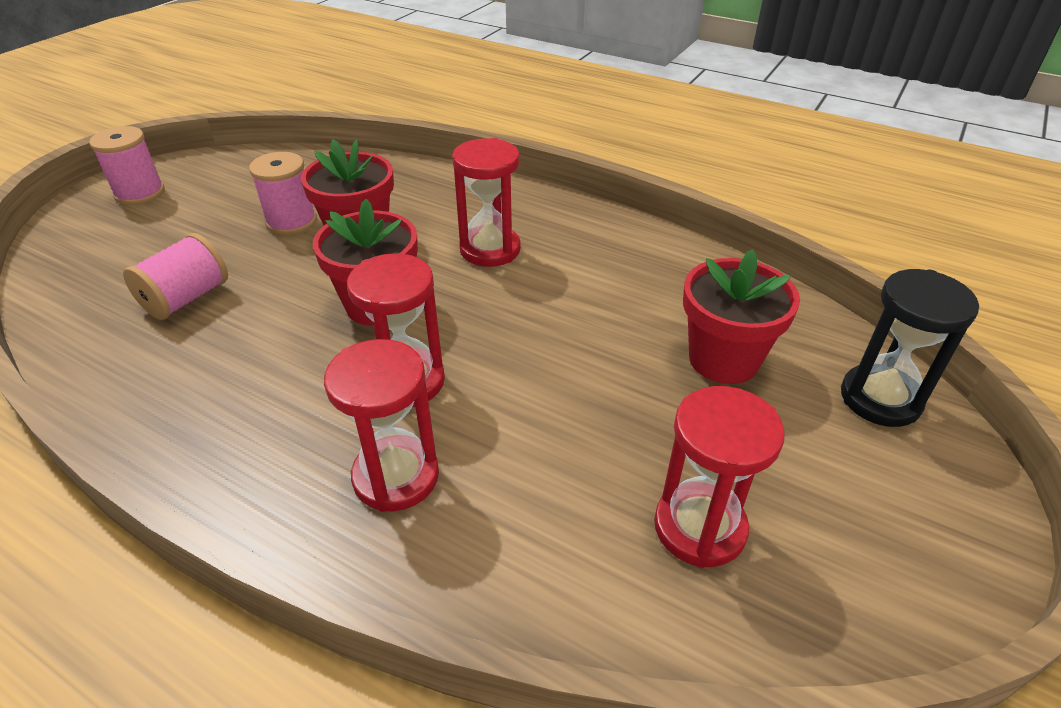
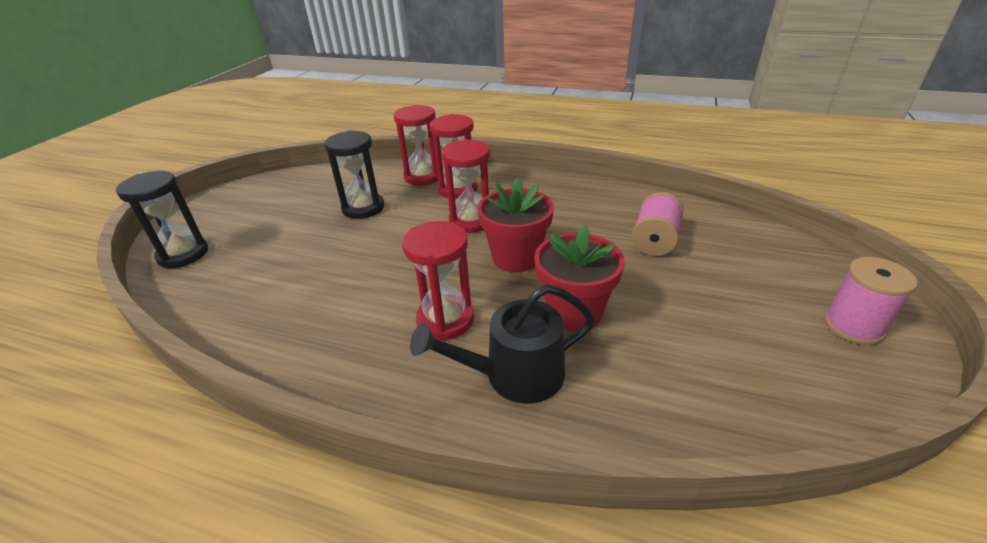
camera: 170 degrees right, 5 degrees down
pink spool [249,152,317,235] -> none
red hourglass [654,386,785,568] -> red hourglass moved to [394,105,438,185]
red flower pot [683,249,800,384] -> none
none -> black hourglass [324,130,384,219]
none -> black watering can [410,284,595,404]

